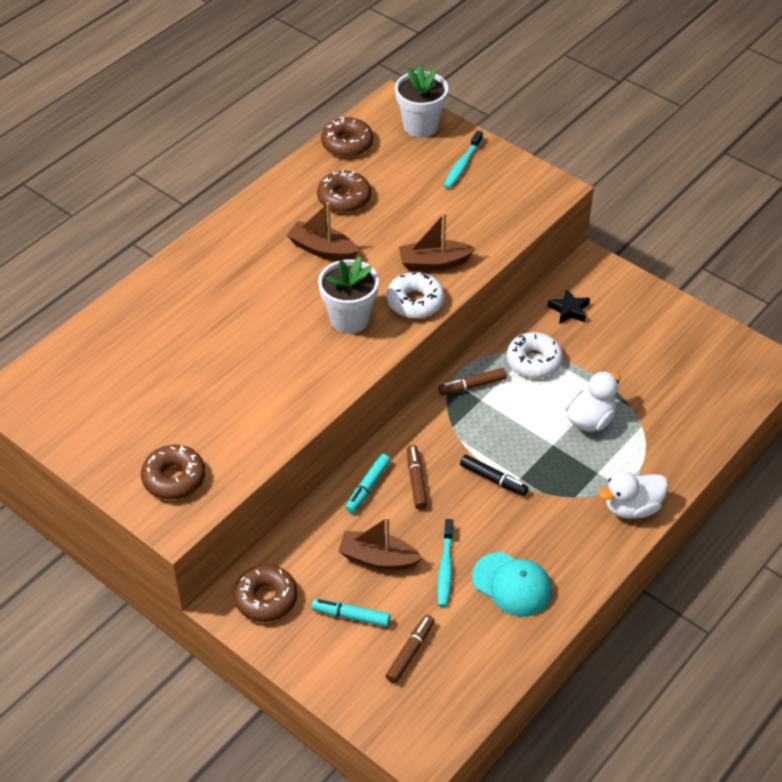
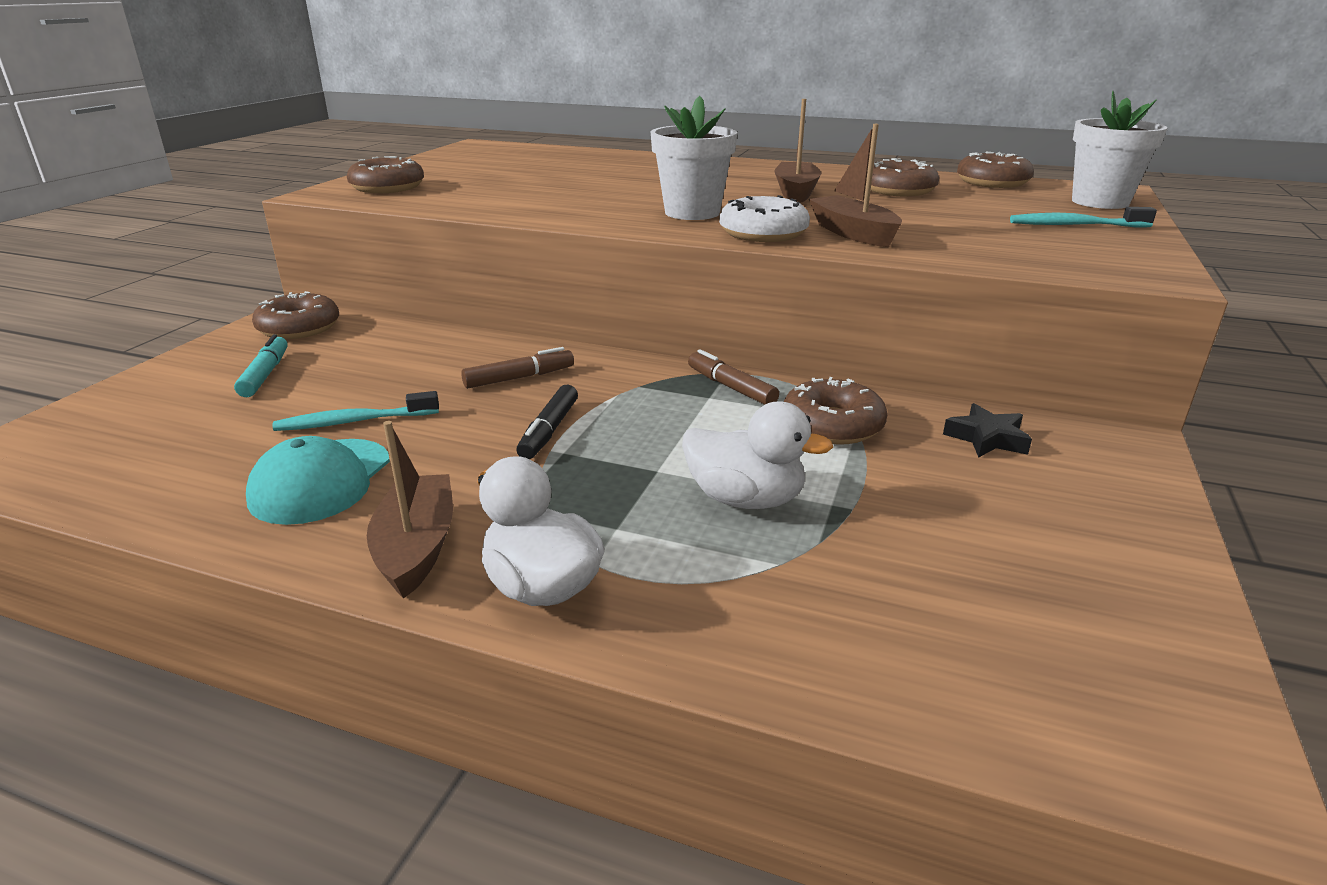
camera: 70 degrees right, 20 degrees down
brown boat [338,516,423,570] -> brown boat moved to [367,421,453,599]
turquoise marker [345,454,391,513] -> none
brown marker [386,615,435,683] -> none
white donut [507,332,563,378] -> brown donut [783,377,887,445]

